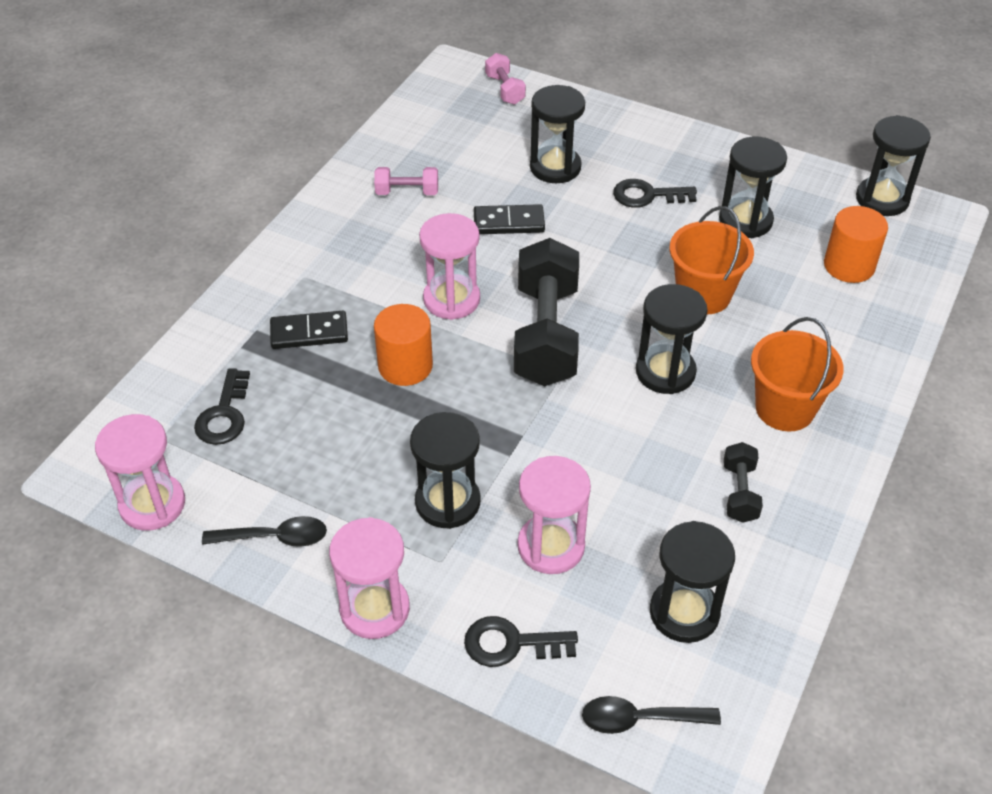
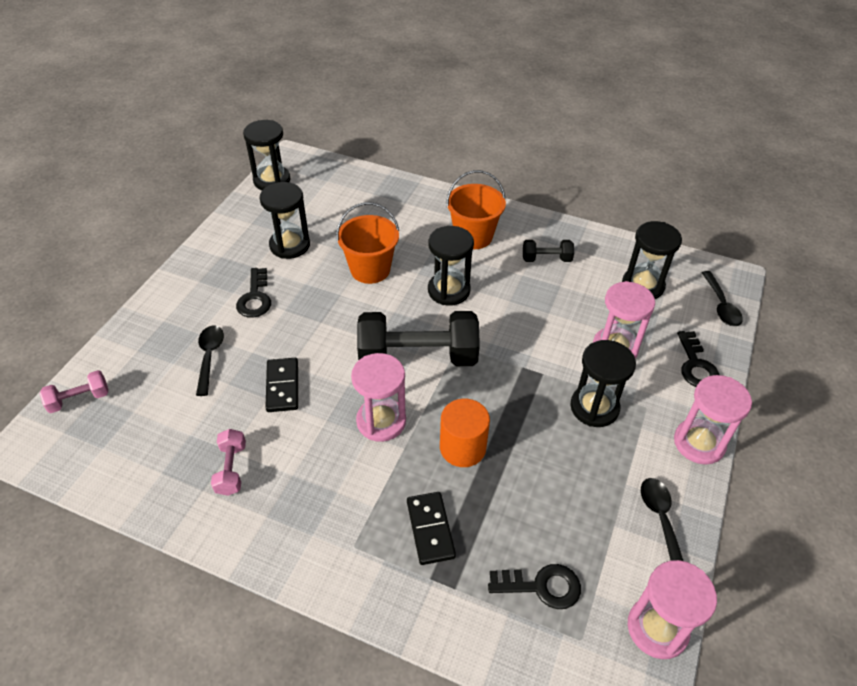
camera: 95 degrees left, 0 degrees up
black hourglass [530,85,585,183] -> black spoon [196,325,224,396]
orange cylinder [824,206,888,283] -> none

